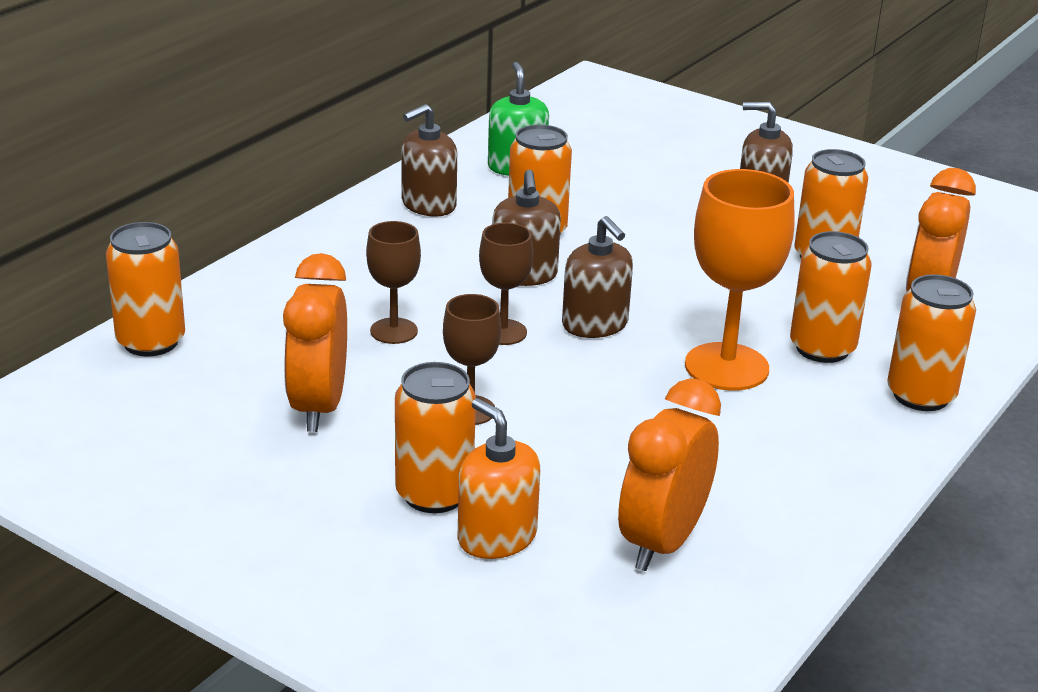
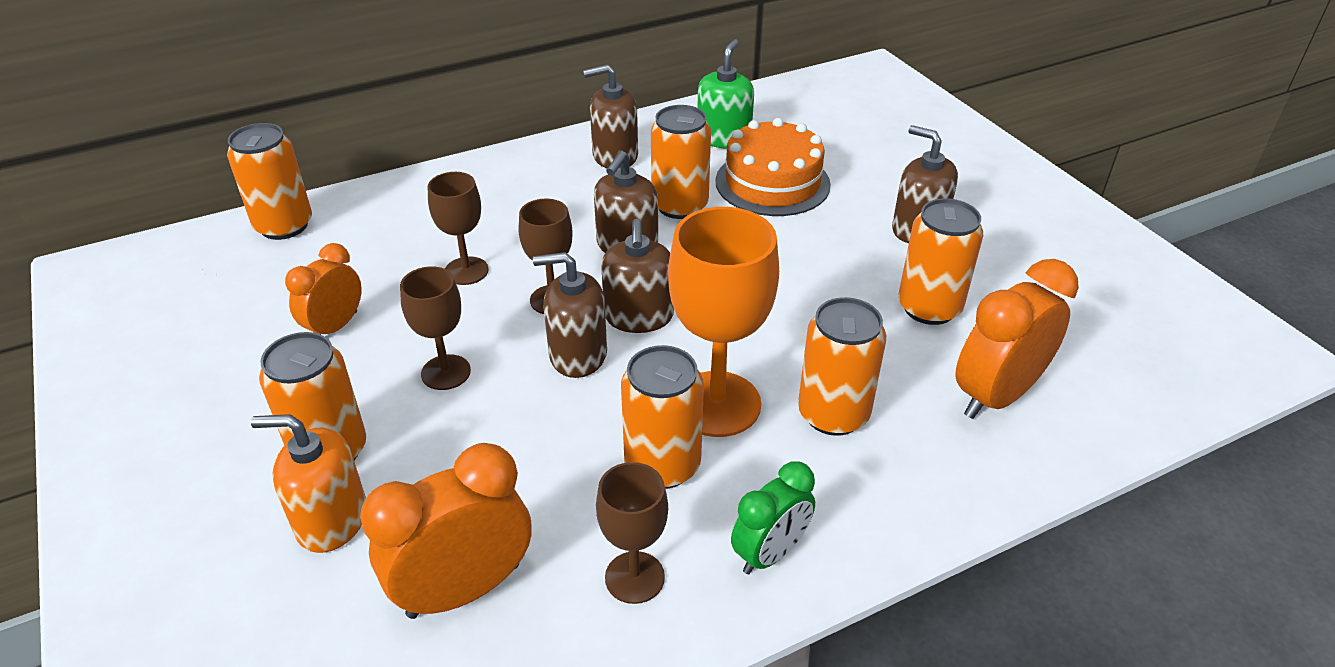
camera: 30 degrees right, 10 degrees up
orange clock [283,253,347,432] -> orange clock [285,243,361,334], size x0.63
orange soap dispenser [457,398,540,559] -> orange soap dispenser turned 75 degrees counterclockwise [251,414,366,553]
orange can [887,274,976,411] -> orange can moved to [621,345,704,489]
none -> brown soap dispenser [533,252,607,378]
none -> brown goblet [596,462,668,604]
none -> orange cake [715,118,831,216]
none -> green clock [731,461,815,574]

